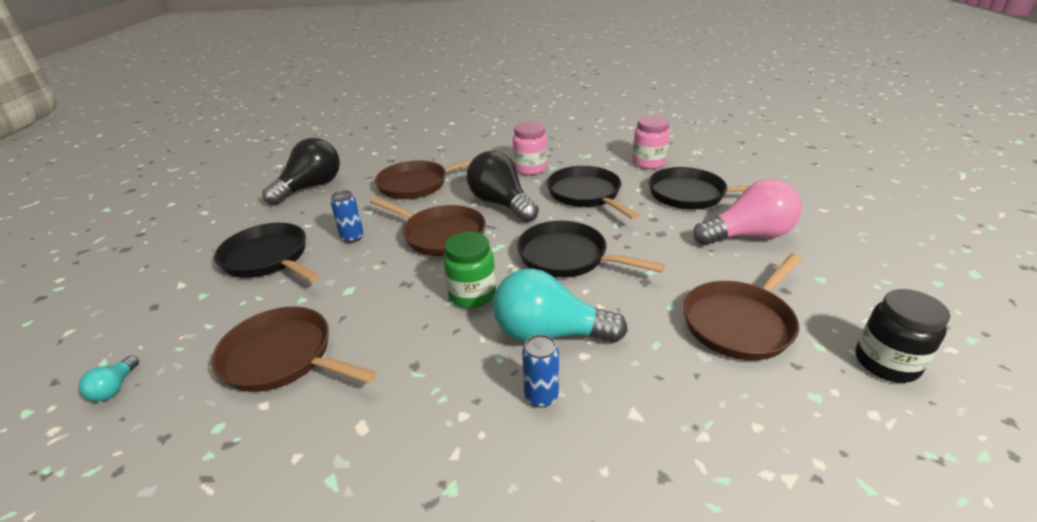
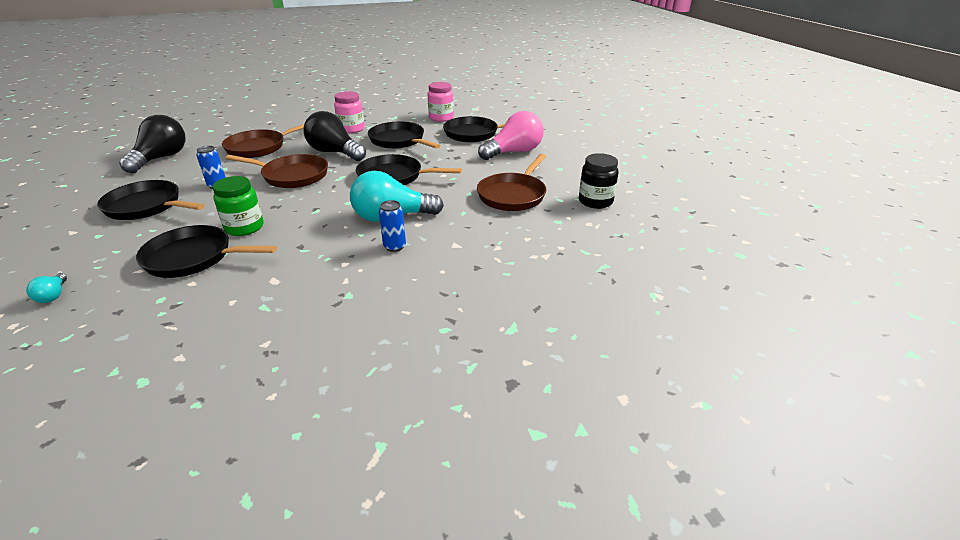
camera: 20 degrees left, 0 degrees up
brown pan [212,307,377,392] -> black pan [136,225,277,278]
green jar [443,232,496,308] -> green jar moved to [213,176,263,236]

